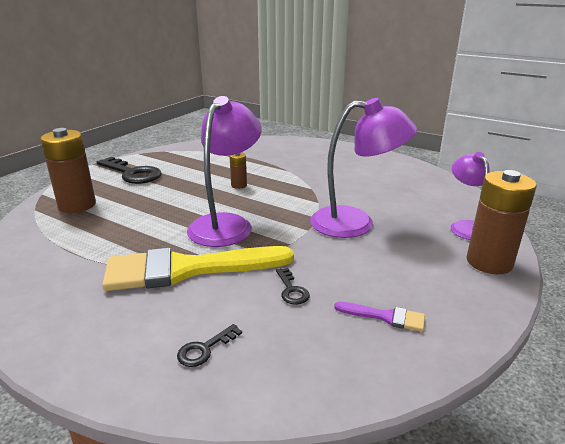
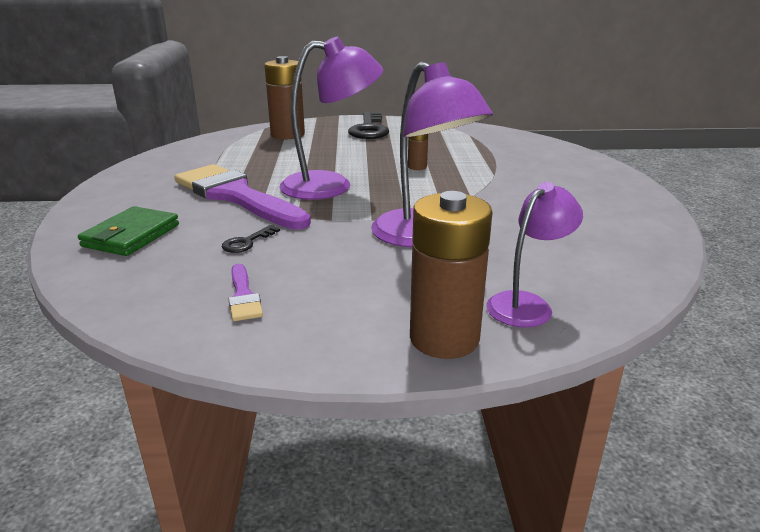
camera: 55 degrees right, 0 degrees up
yellow brush [102,246,294,291] -> purple brush [174,164,311,230]
black key [177,324,242,367] -> green wallet [78,206,179,256]

